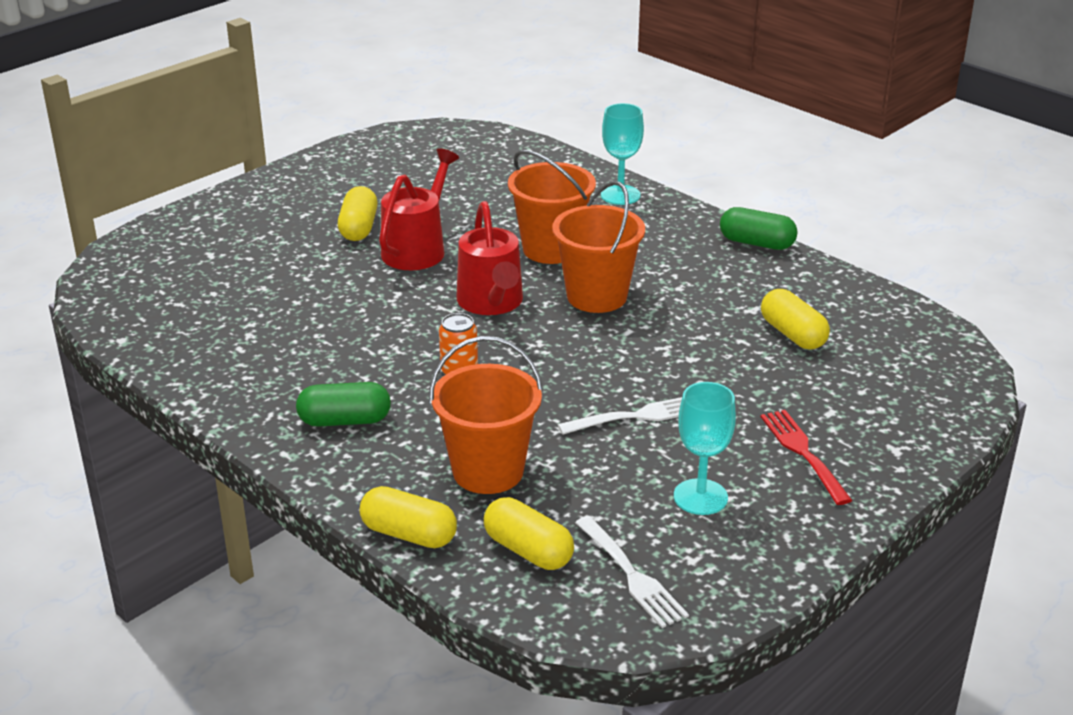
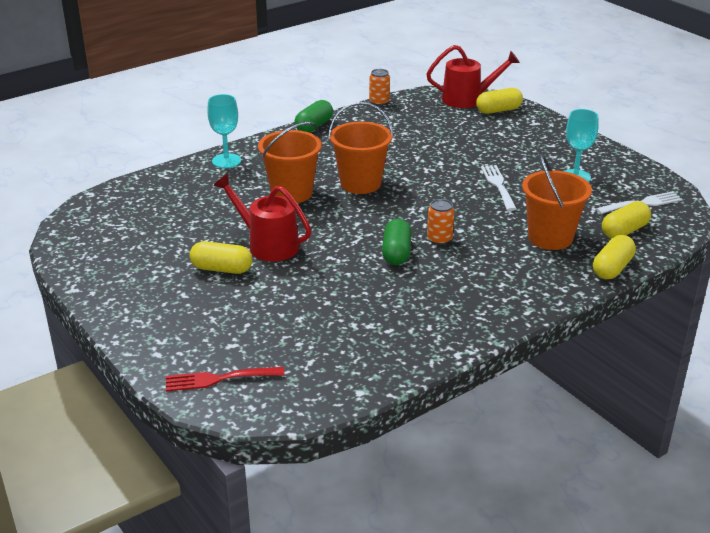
camera: 80 degrees left, 0 degrees up
green capsule [296,382,391,427] -> green capsule moved to [382,219,412,265]
red watering can [456,201,523,315] -> red watering can moved to [427,45,520,108]
yellow capsule [761,289,830,350] -> yellow capsule moved to [476,88,523,114]
red fork [761,410,852,505] -> red fork moved to [166,367,285,392]
none -> orange can [369,69,390,106]

